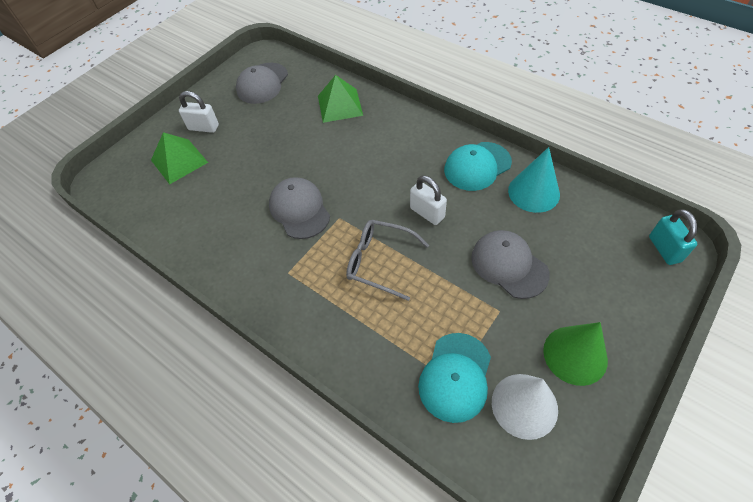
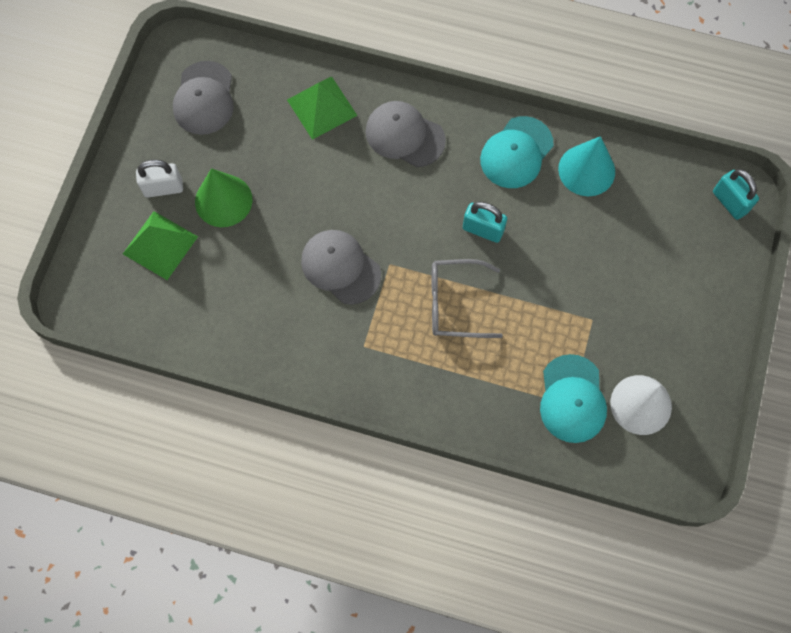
camera: 25 degrees left, 15 degrees up
white padlock [410,176,447,225] -> turquoise padlock [463,202,507,243]
grey cap [471,230,550,299] -> grey cap moved to [366,101,446,167]
green cone [543,322,608,386] -> green cone moved to [195,168,252,227]

